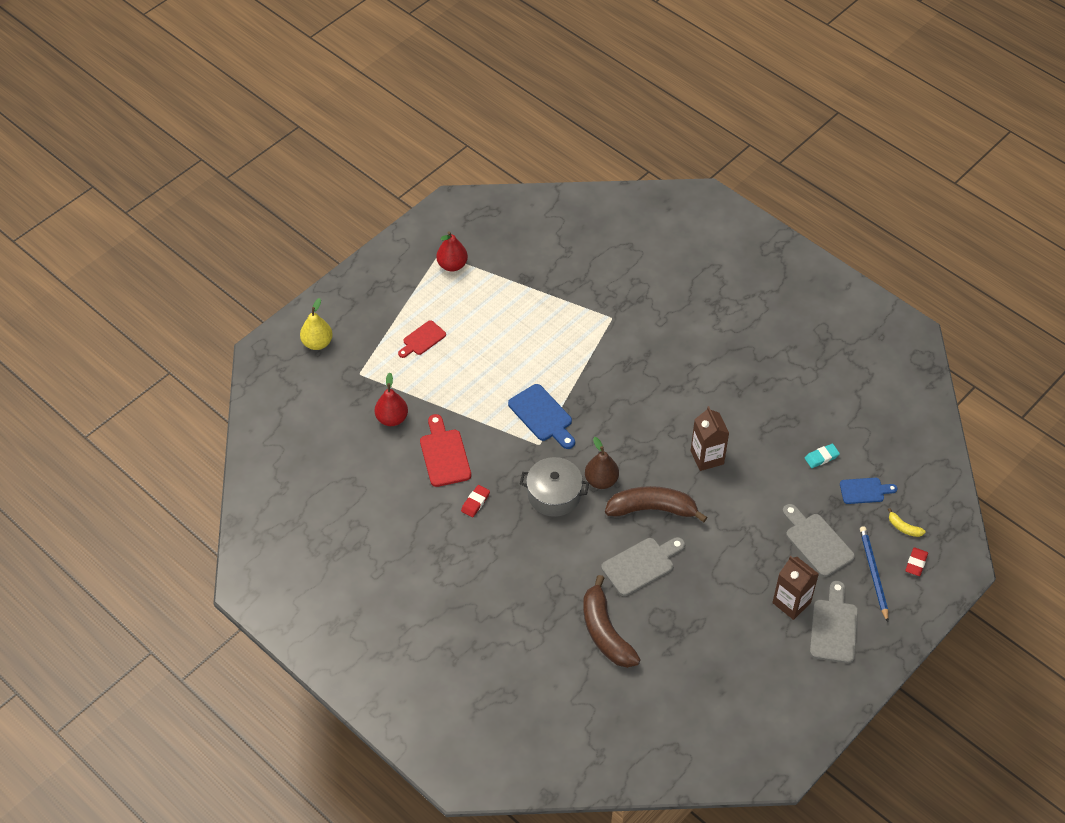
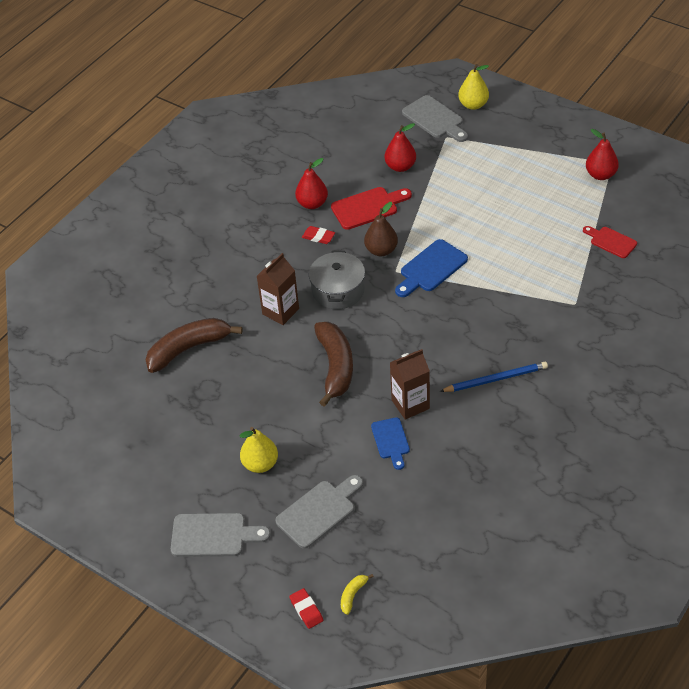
camera: 85 degrees right, 5 degrees down
red cutting board [398,320,446,358] -> red cutting board moved to [583,226,637,258]
brown pear [585,437,619,489] -> brown pear moved to [364,202,398,256]
grey cutting board [601,537,685,596] -> grey cutting board moved to [402,95,468,142]
brown carton [772,556,819,620] -> brown carton moved to [257,253,299,325]
turquoise eraser [805,444,840,468] -> none
blue cutting board [840,478,897,504] -> blue cutting board moved to [371,417,410,470]
blue pencil [860,526,888,622] -> blue pencil moved to [440,362,548,392]
red eraser [905,547,928,576] -> red eraser turned 45 degrees clockwise [289,588,323,629]
none -> yellow pear [240,427,278,473]
none -> red pear [295,158,328,209]

